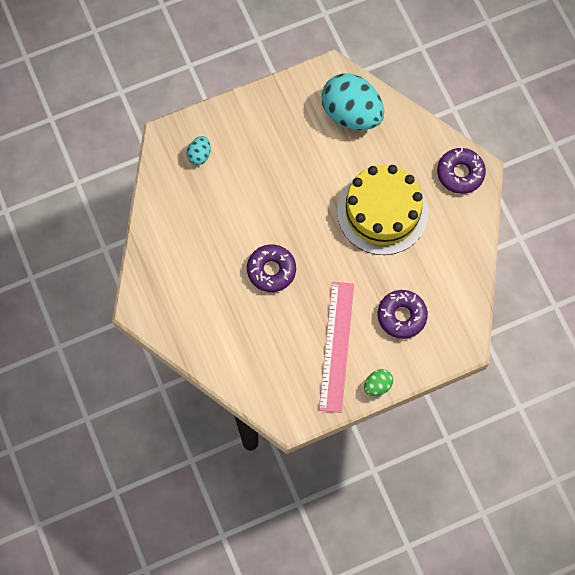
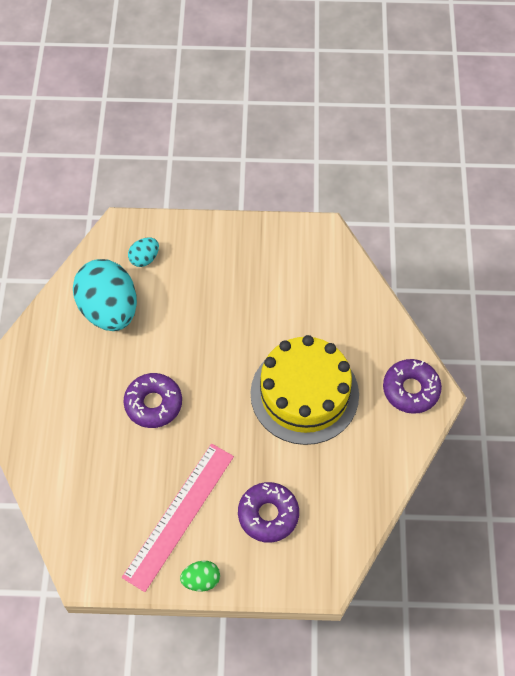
camera: 25 degrees right, 10 degrees down
turquoise egg [321,73,384,130] -> turquoise egg moved to [73,259,137,331]

